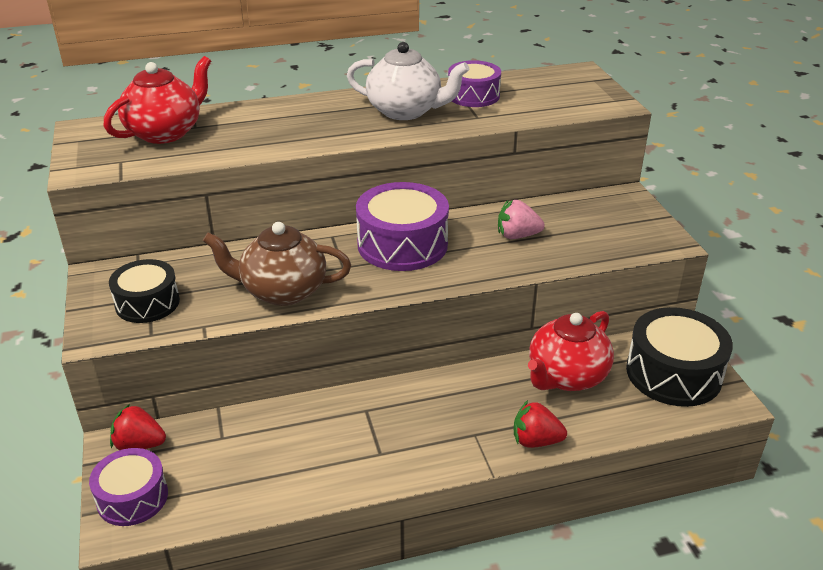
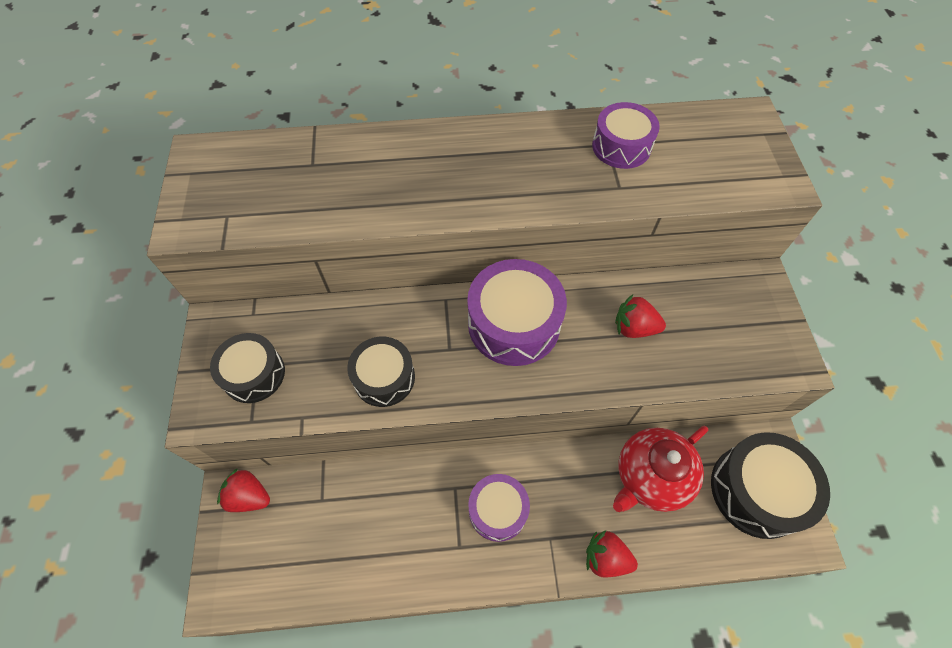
camera: 10 degrees right, 25 degrees up
purple drum [89,448,168,526] -> purple drum moved to [468,474,530,542]
red teapot [104,56,211,144] -> none
brown teapot [203,222,351,306] -> black drum [347,337,415,407]
white teapot [347,42,469,120] -> none
pink strawberry [498,200,545,239] -> red strawberry [615,294,666,338]

